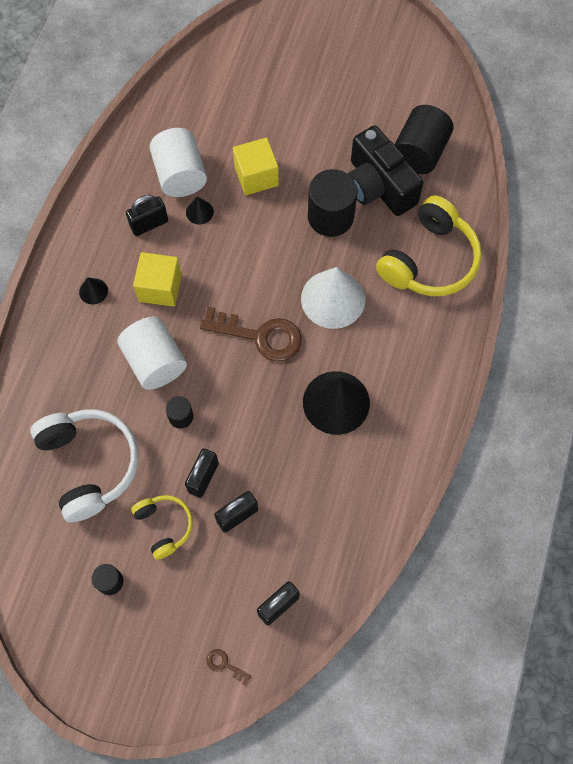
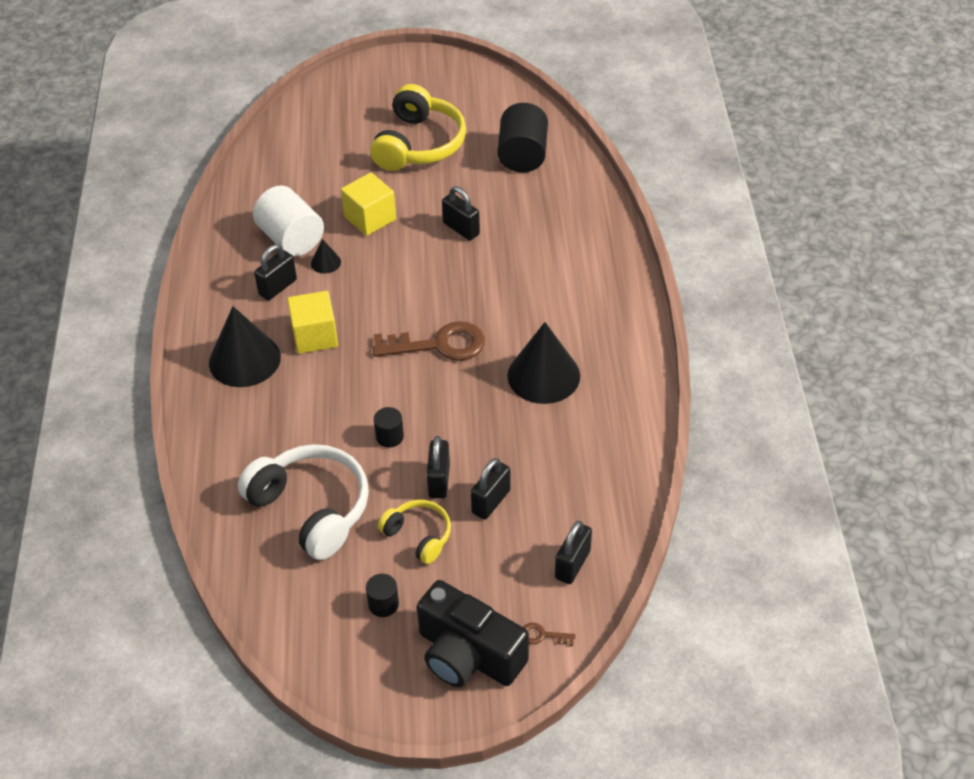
camera: 20 degrees left, 20 degrees down
black cone [79,277,108,304] -> black cone [209,306,281,387], size x2.24
white cylinder [117,317,187,390] -> none
white cone [301,267,365,329] -> none
black cylinder [308,169,357,237] -> black padlock [442,186,480,240]
black camera [348,125,424,216] -> black camera moved to [417,580,529,687]
yellow headphones [376,195,482,296] -> yellow headphones moved to [370,84,466,171]

